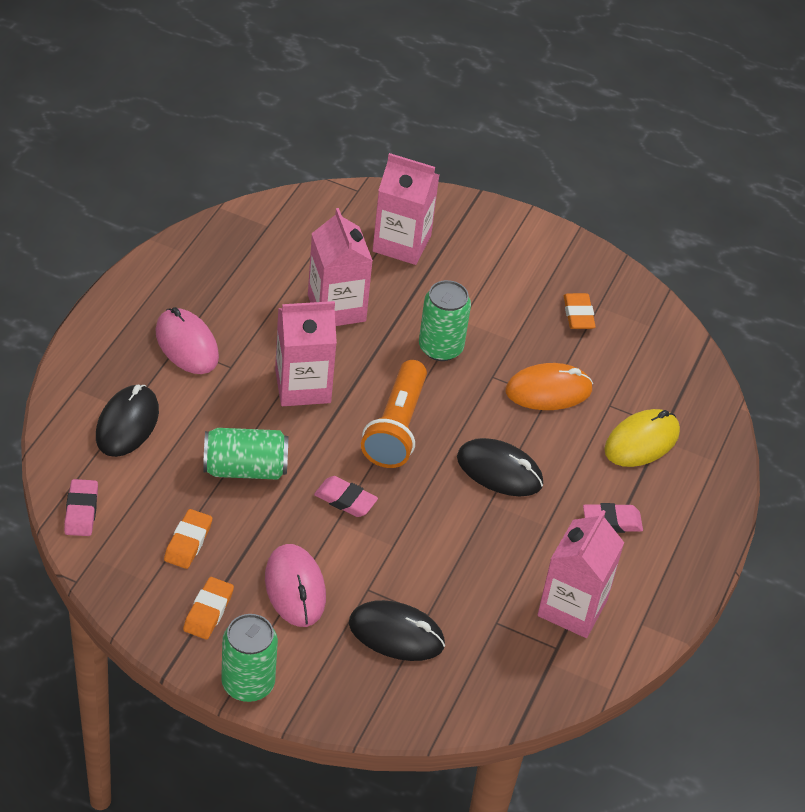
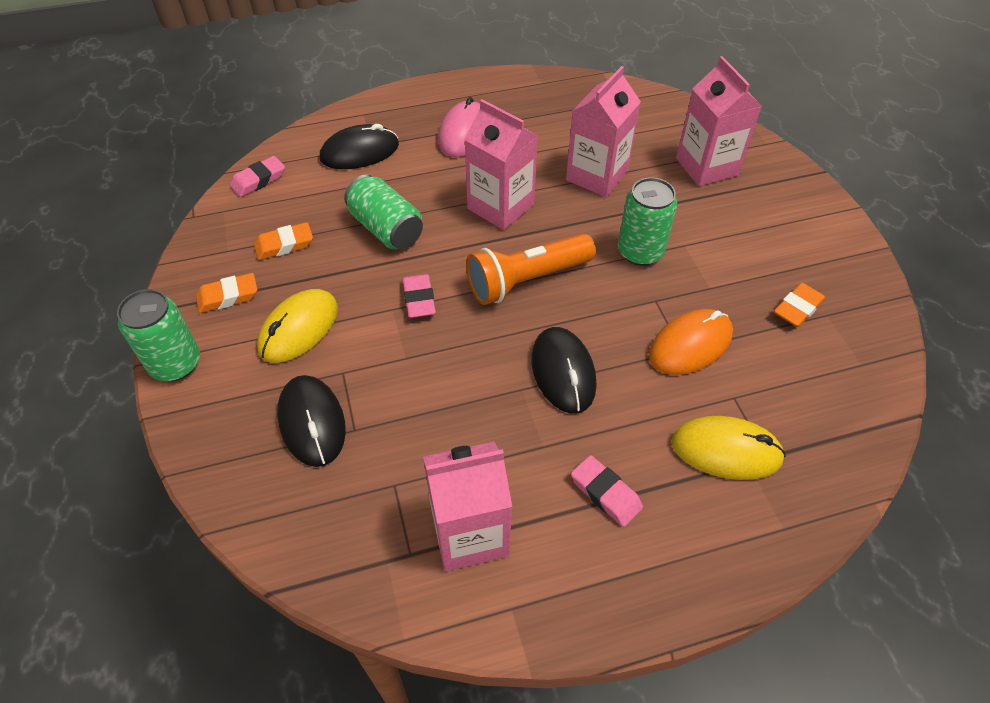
camera: 55 degrees right, 5 degrees up
pink mouse [265,544,326,627] -> yellow mouse [257,289,338,363]
orange mouse [506,363,593,410] -> orange mouse turned 75 degrees counterclockwise [649,309,733,375]

